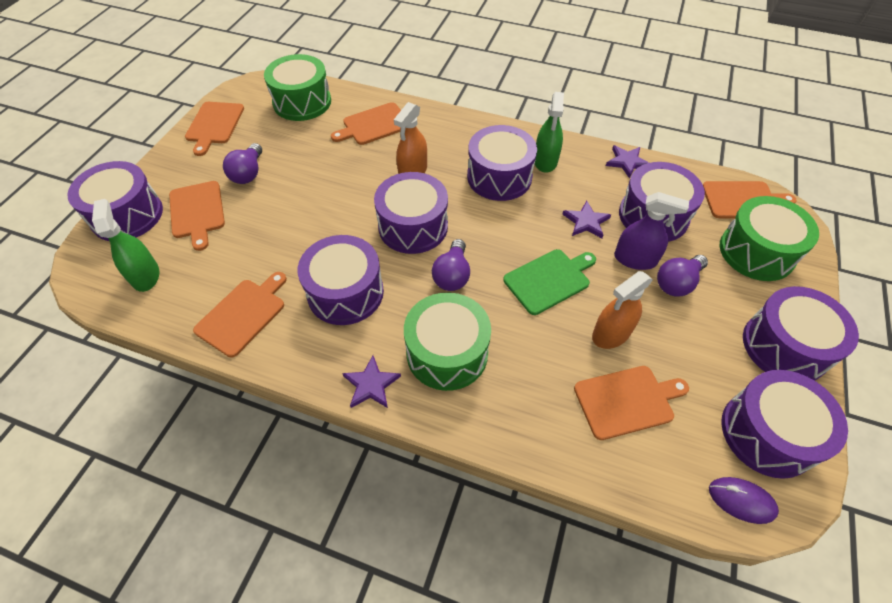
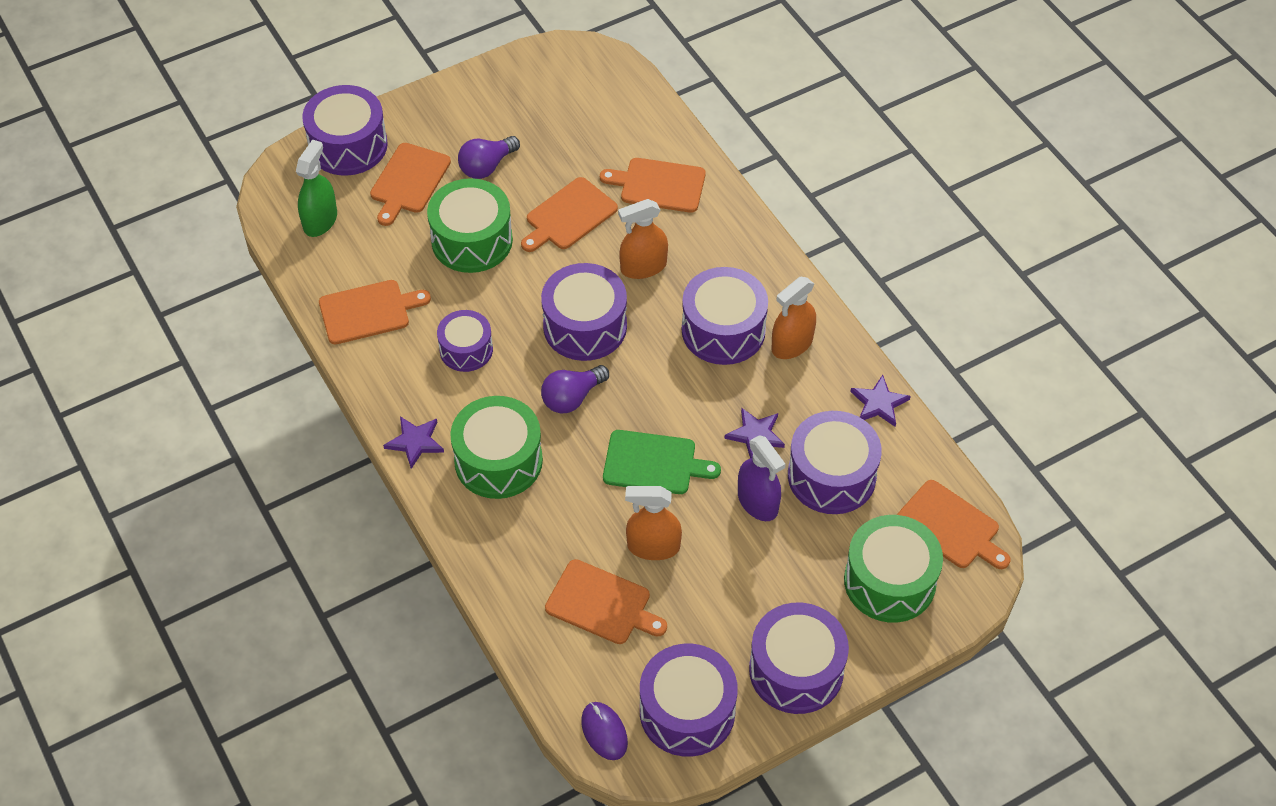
camera: 40 degrees right, 0 degrees up
orange cutting board [185,102,244,156] -> orange cutting board moved to [521,177,618,252]
green drum [264,54,331,121] -> green drum moved to [427,178,513,273]
purple drum [298,235,384,325] -> purple drum [437,310,493,372], size x0.63
green spray bottle [535,92,564,173] -> orange spray bottle [772,277,816,359]
purple light bulb [657,255,708,297] -> none

